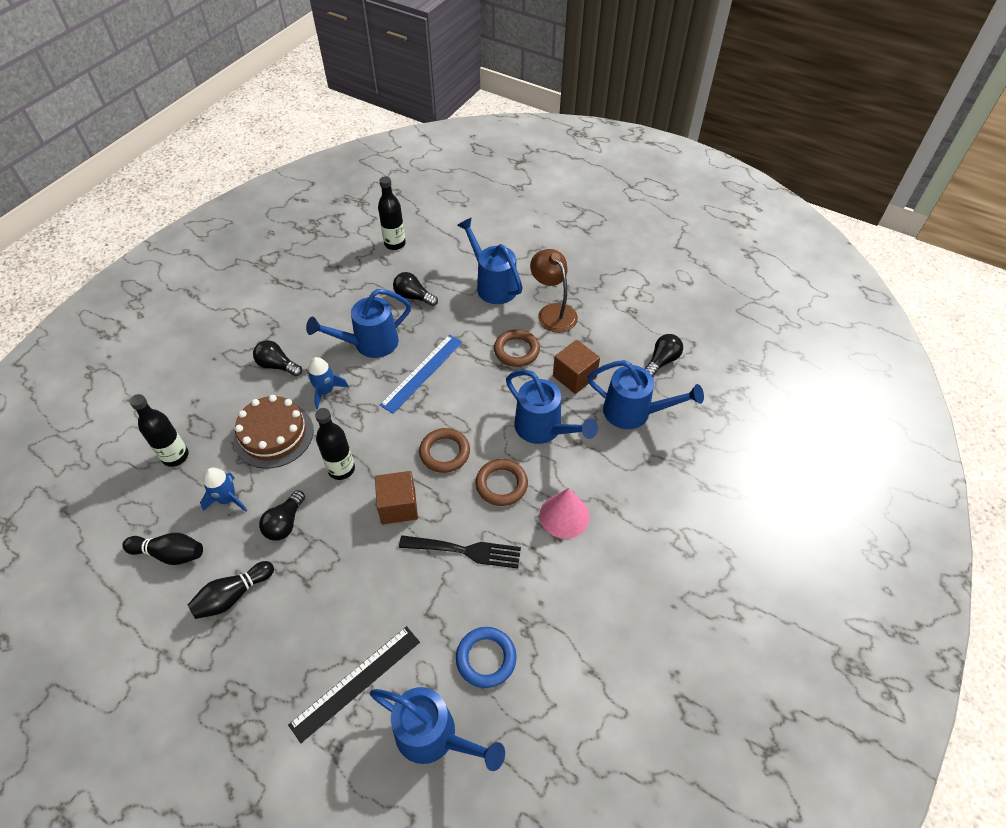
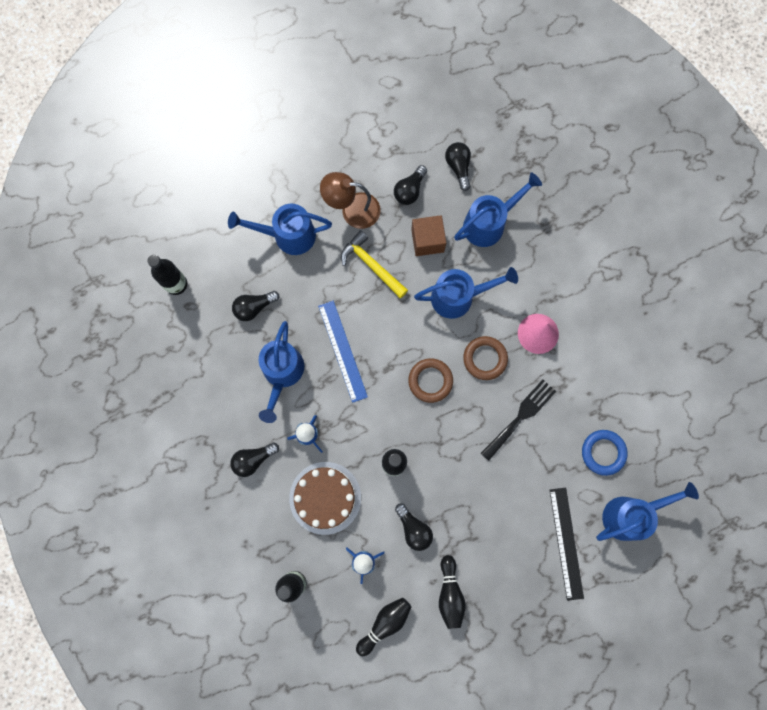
camera: 55 degrees left, 25 degrees up
brown cube [375,471,418,524] -> none
brown ring [494,329,540,367] -> yellow hammer [341,230,408,299]
none -> black light bulb [394,165,427,205]

